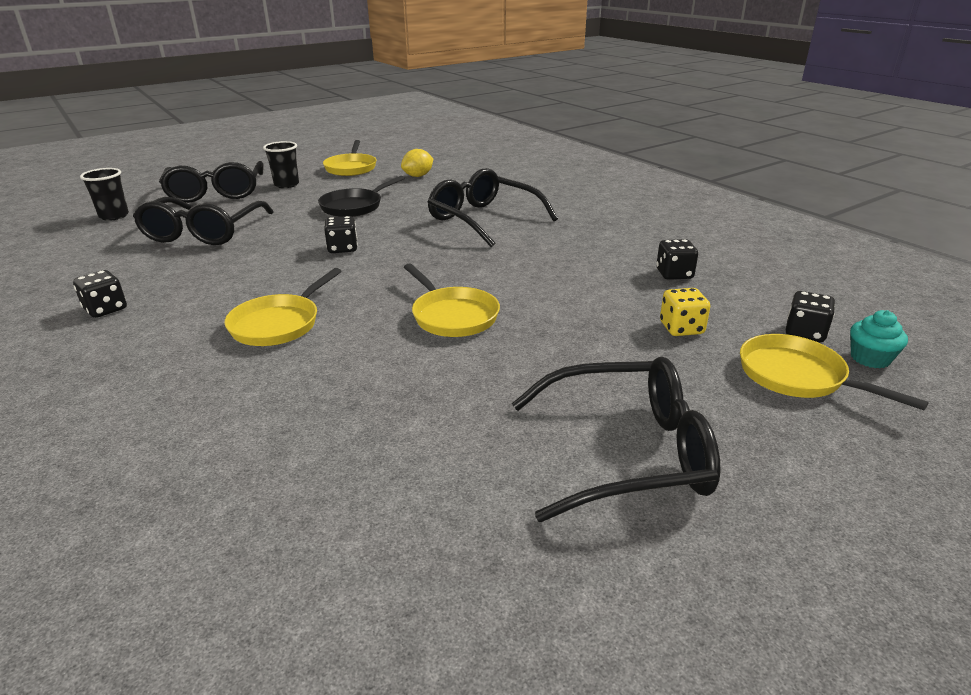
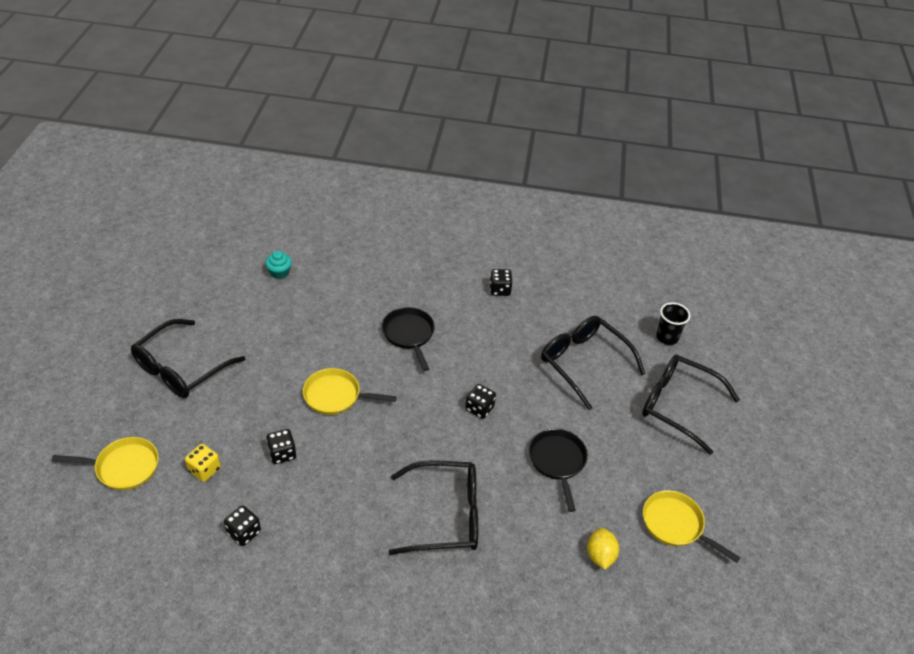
camera: 130 degrees right, 15 degrees up
yellow pan [224,268,342,346] -> black pan [382,307,435,371]
black cup [263,141,299,188] -> none
black dice [786,291,835,342] -> black dice moved to [266,429,296,464]
turquoise cupcake [850,310,908,368] -> turquoise cupcake moved to [265,251,292,279]

